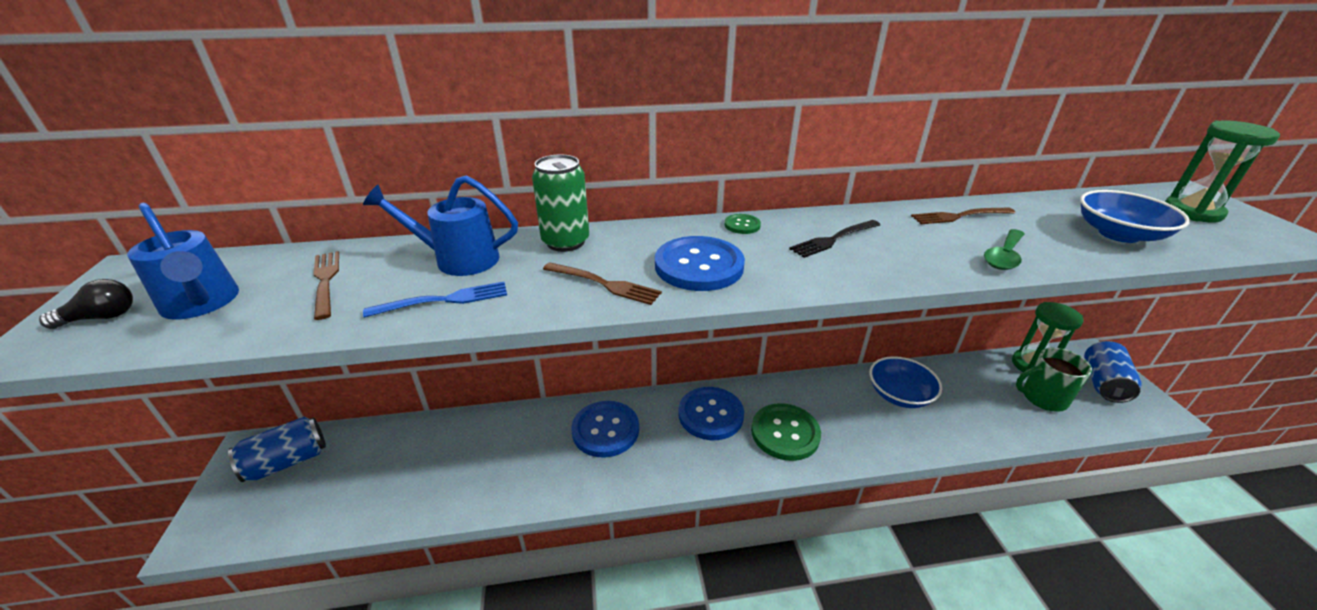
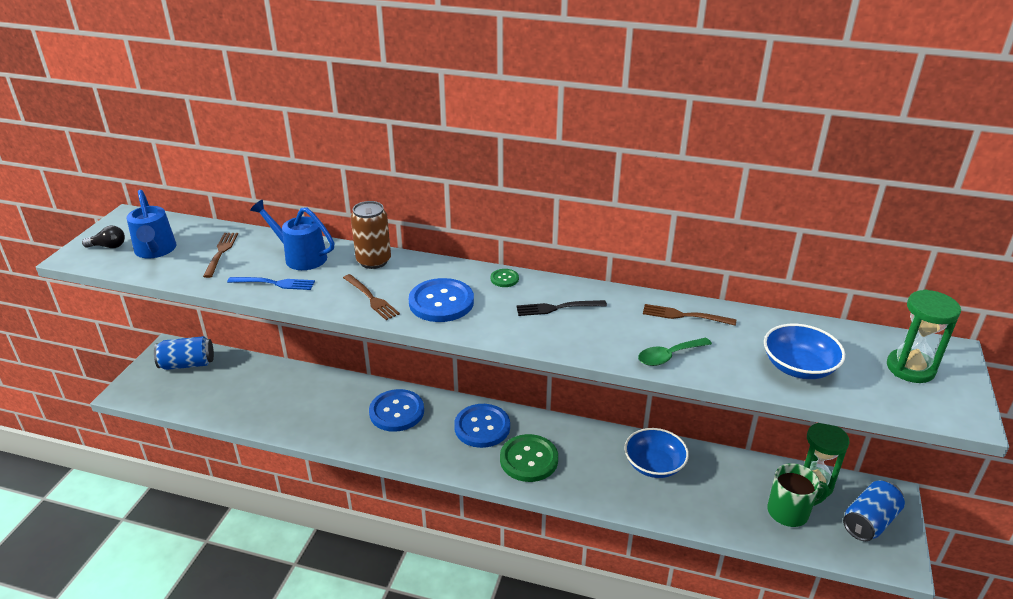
camera: 25 degrees right, 0 degrees up
green can [532,154,589,252] -> brown can [351,201,391,269]
green mug [1016,347,1092,412] -> green mug turned 150 degrees clockwise [767,463,829,527]

